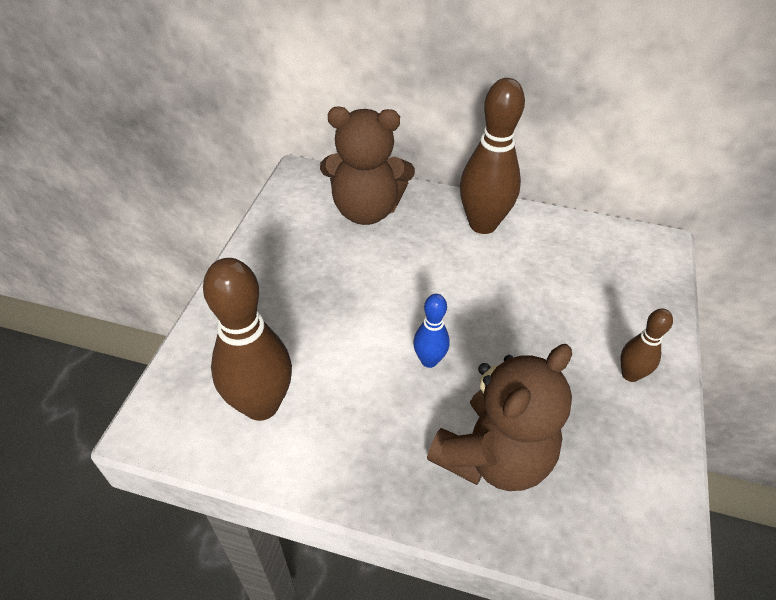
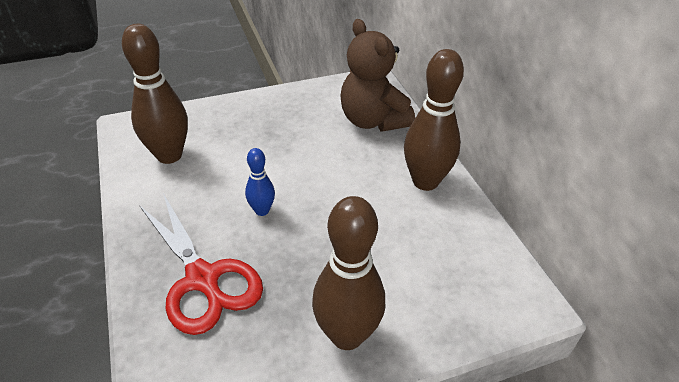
camera: 55 degrees right, 5 degrees down
brown teddy bear [427,344,572,491] -> red scissors [139,193,263,335]
brown bowling pin [620,309,673,382] -> brown bowling pin [312,196,385,350], size x1.96

